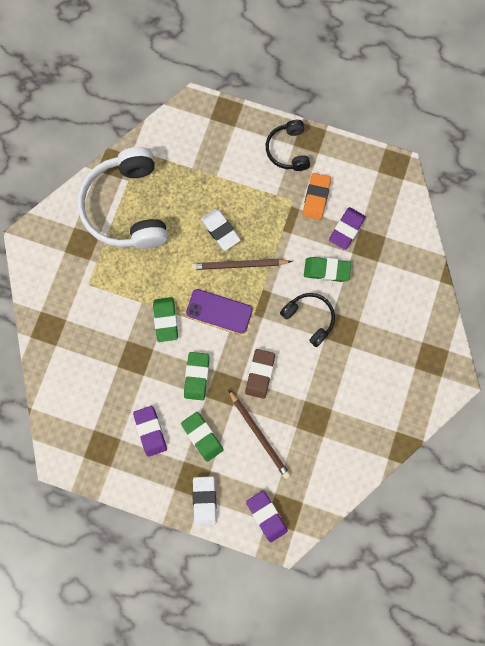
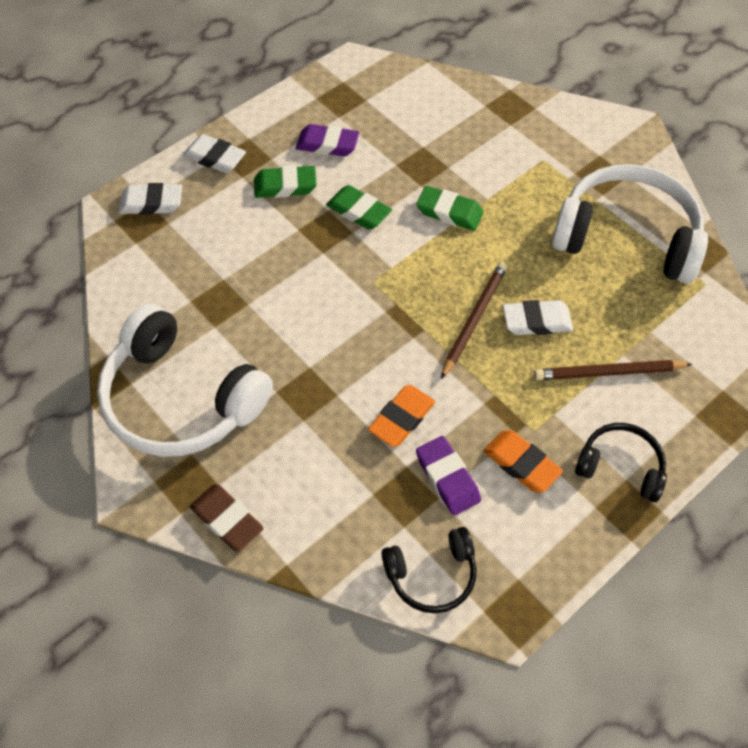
camera: 120 degrees right, 20 degrees down
purple phone [186,289,253,333] -> none
brown pencil [228,389,291,479] -> brown pencil moved to [534,360,692,380]
brown eraser [245,349,275,399] -> brown eraser moved to [190,484,264,552]
purple eraser [246,491,288,542] -> white eraser [119,183,182,215]
black headphones [280,293,335,347] -> black headphones moved to [381,527,477,613]
green eraser [304,257,351,282] -> orange eraser [368,385,435,447]
none -> white headphones [97,303,273,457]

